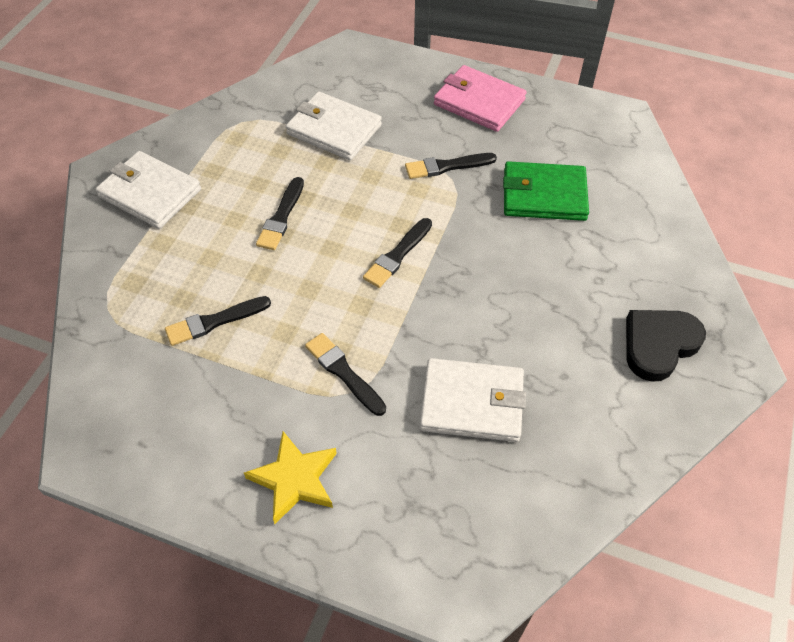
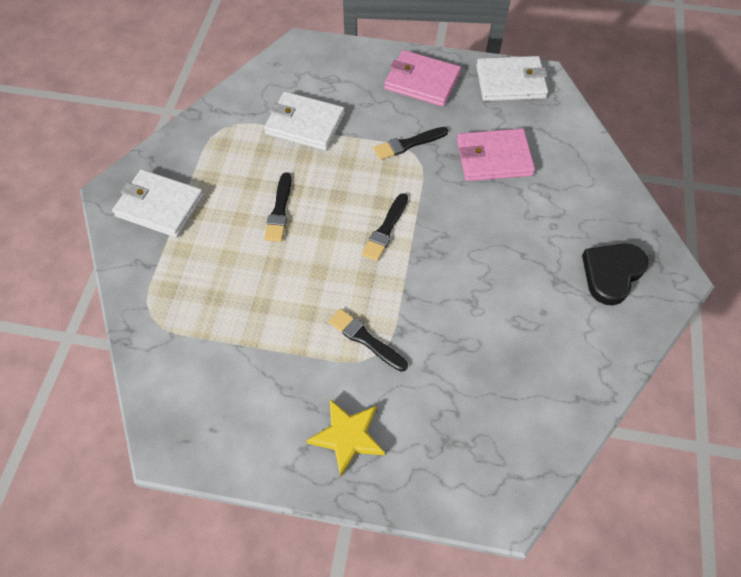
camera: 10 degrees left, 5 degrees up
black brush [165,296,271,346] -> none
white wallet [420,358,526,442] -> white wallet moved to [476,56,548,101]
green wallet [503,161,589,221] -> pink wallet [457,129,535,181]

